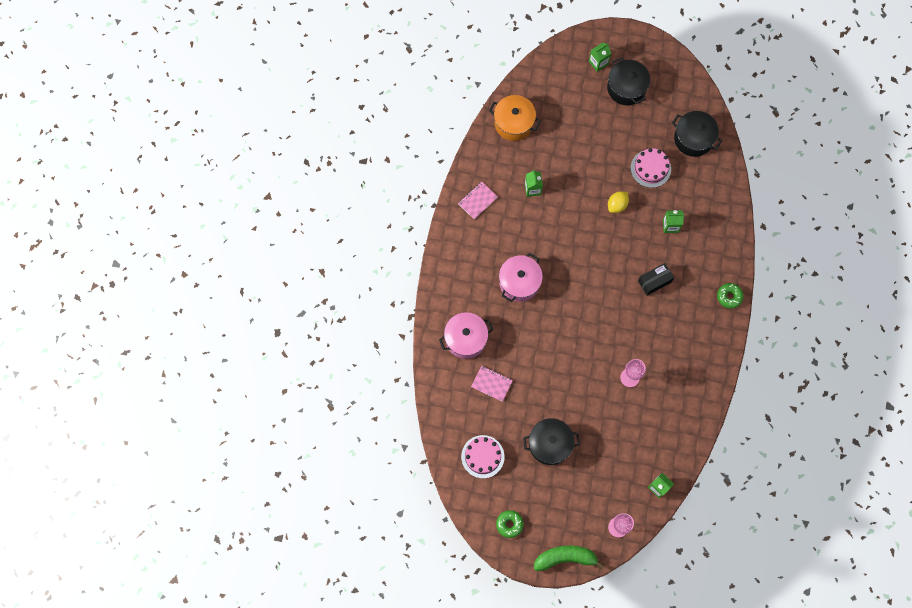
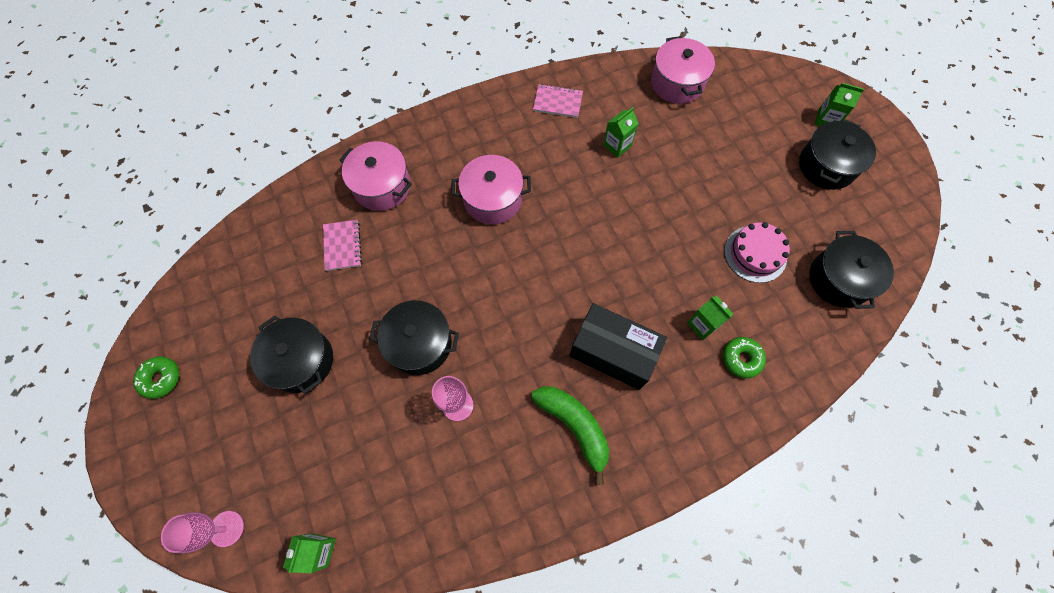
camera: 55 degrees right, 5 degrees down
pink cake [461,435,505,478] -> none
orange pot [489,95,541,141] -> pink pot [651,36,715,104]
green banana [534,545,605,571] -> green banana moved to [531,387,609,485]
yellow lemon [608,192,629,213] -> none
black box [638,263,674,295] -> black box [569,303,667,390], size x1.65
green donut [717,283,744,309] -> green donut moved to [723,337,766,378]
none -> black pot [369,300,459,375]

